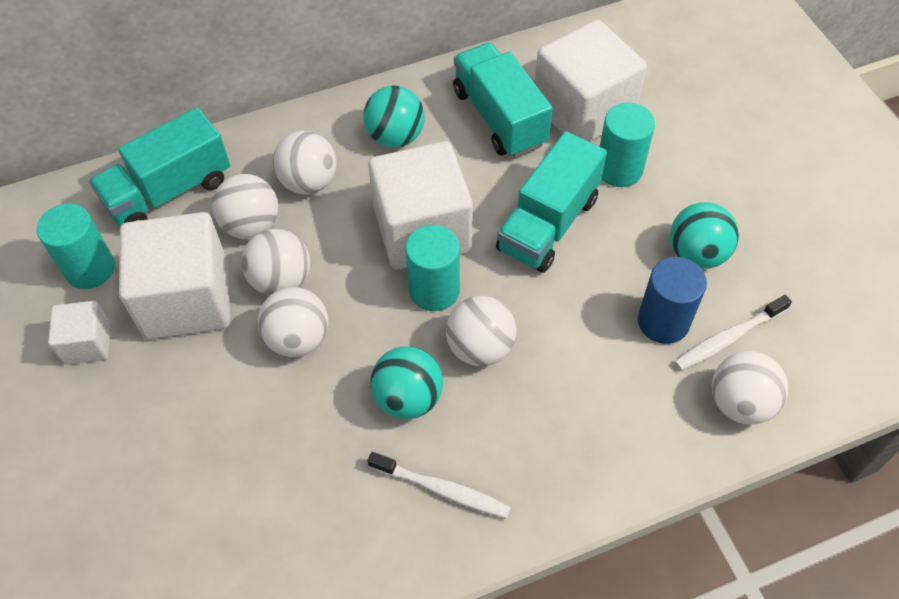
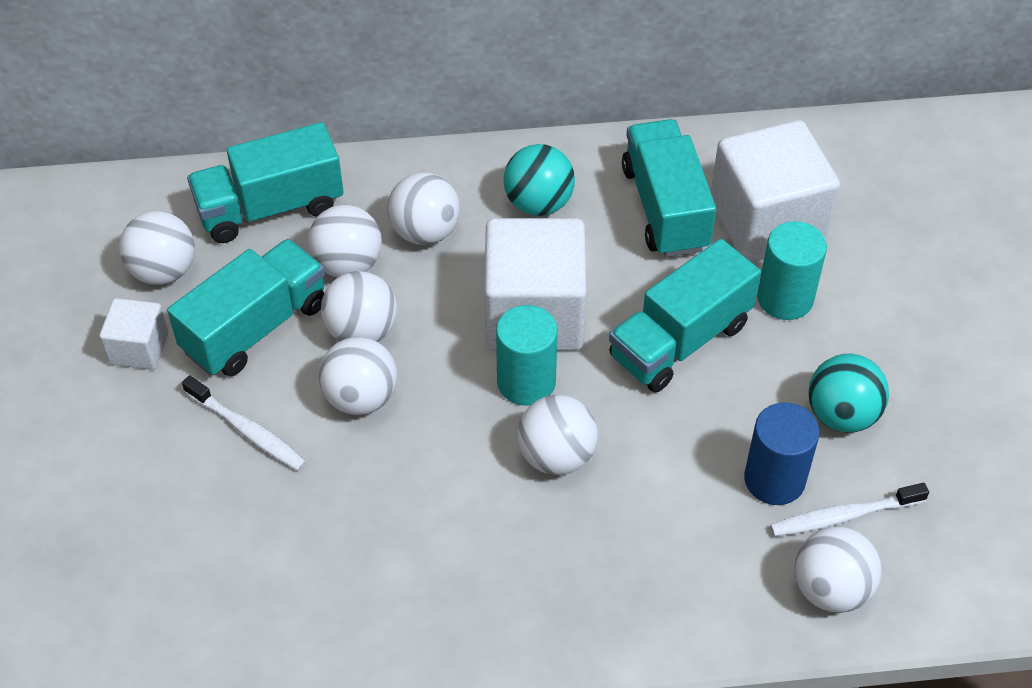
camera: 15 degrees right, 5 degrees down
turquoise cylinder [37,203,115,289] -> white ball [119,211,195,285]
white cube [119,212,231,340] -> turquoise truck [167,239,325,376]
white toothbrush [368,452,511,519] -> white toothbrush moved to [182,376,306,471]
turquoise ball [370,346,443,419] -> none

